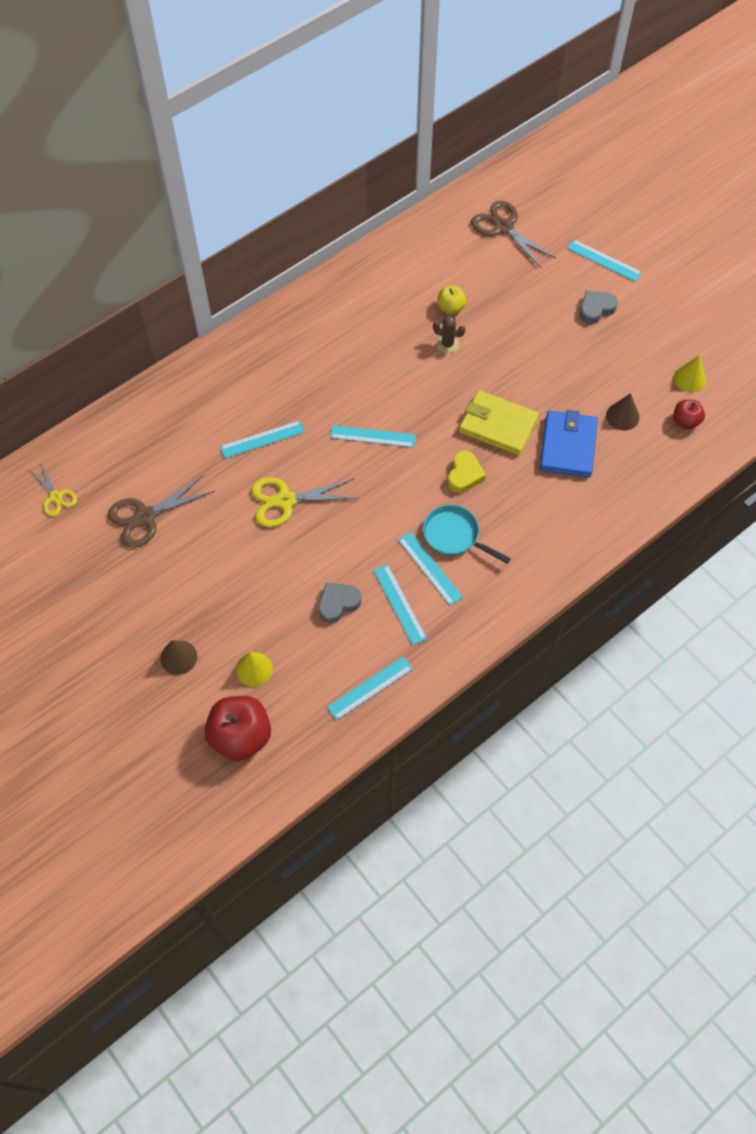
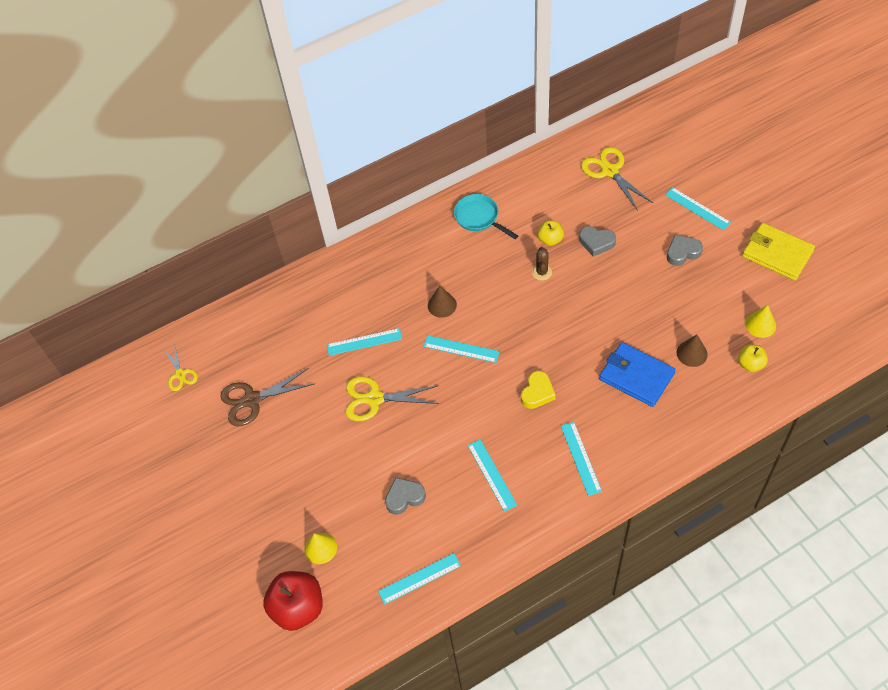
camera: 15 degrees right, 5 degrees down
brown cone [160,640,197,675] -> brown cone moved to [428,286,457,318]
turquoise ruler [373,564,427,645] -> turquoise ruler moved to [561,422,602,496]
turquoise pan [423,505,511,564] -> turquoise pan moved to [454,194,518,239]
brown cactus [433,316,465,353] -> brown cactus turned 60 degrees clockwise [532,247,552,281]
yellow wallet [459,390,539,455] -> yellow wallet moved to [742,223,815,281]
brown scissors [471,200,556,268] -> yellow scissors [581,147,653,211]
blue wallet [540,410,598,478] -> blue wallet turned 75 degrees counterclockwise [599,342,676,407]
red apple [673,399,705,429] -> yellow apple [738,345,768,372]
none -> grey heart [579,226,616,257]

